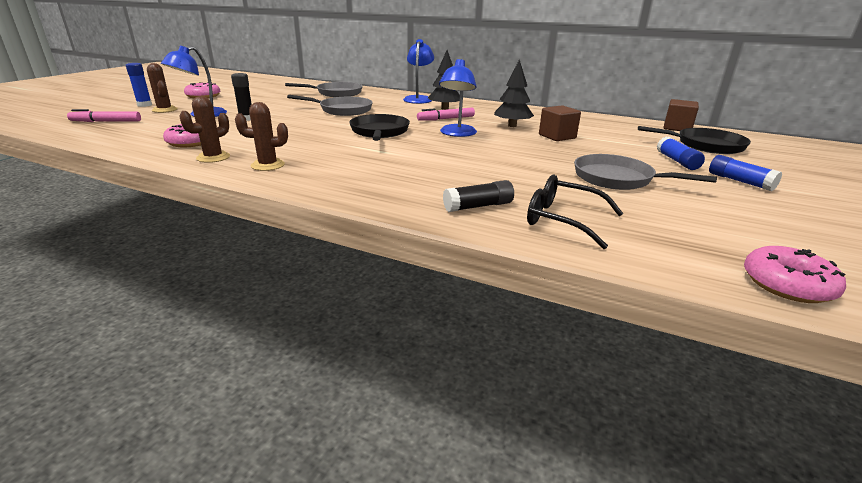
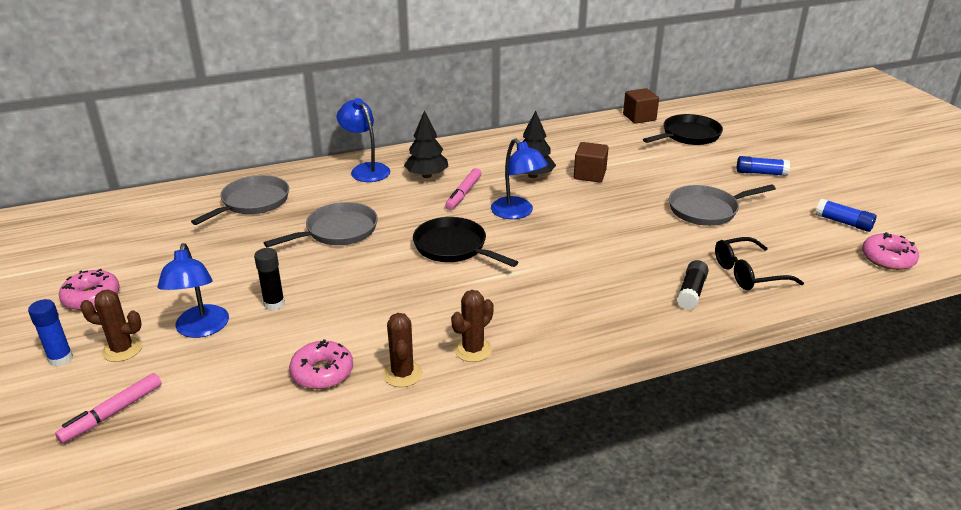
camera: 45 degrees left, 5 degrees up
blue glue stick [657,137,705,170] -> blue glue stick moved to [815,198,876,232]

